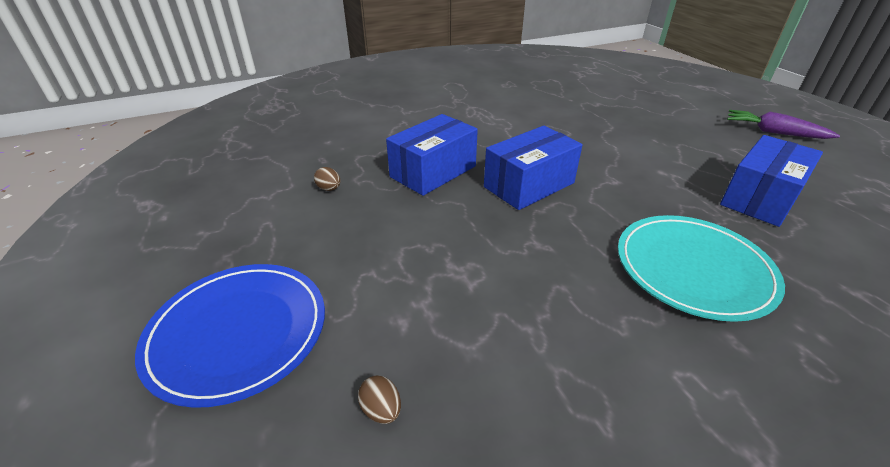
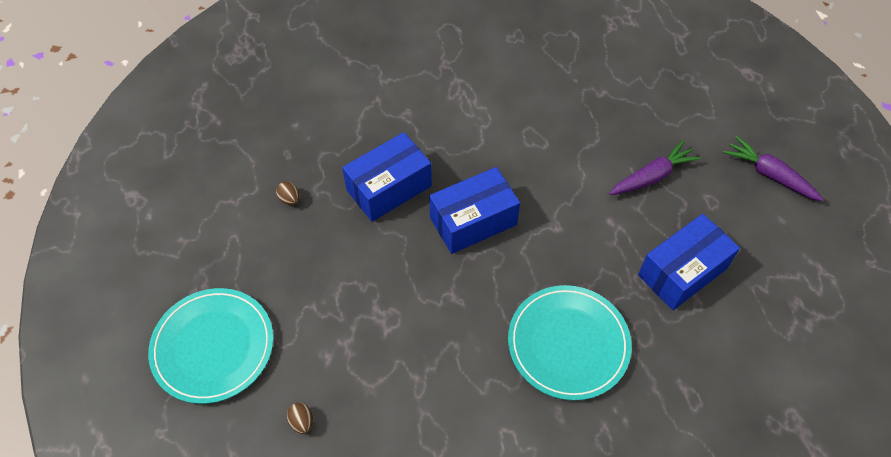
camera: 10 degrees right, 20 degrees up
blue plate [135,264,325,408] -> turquoise plate [148,288,273,404]
none -> purple carrot [609,140,701,195]

